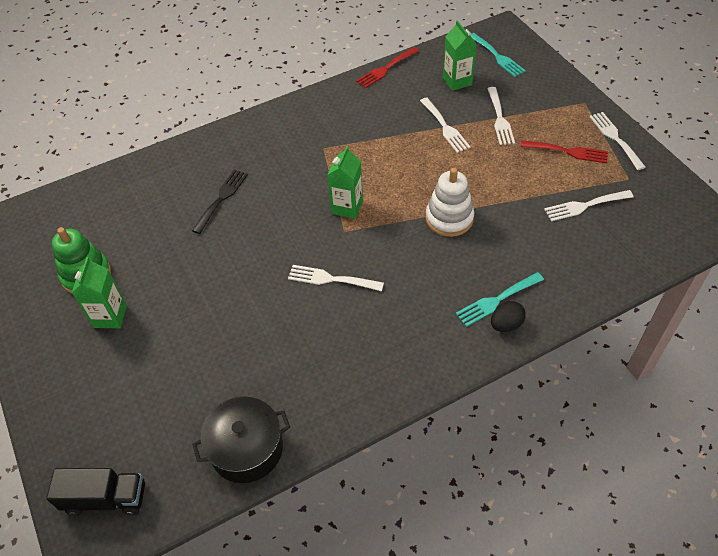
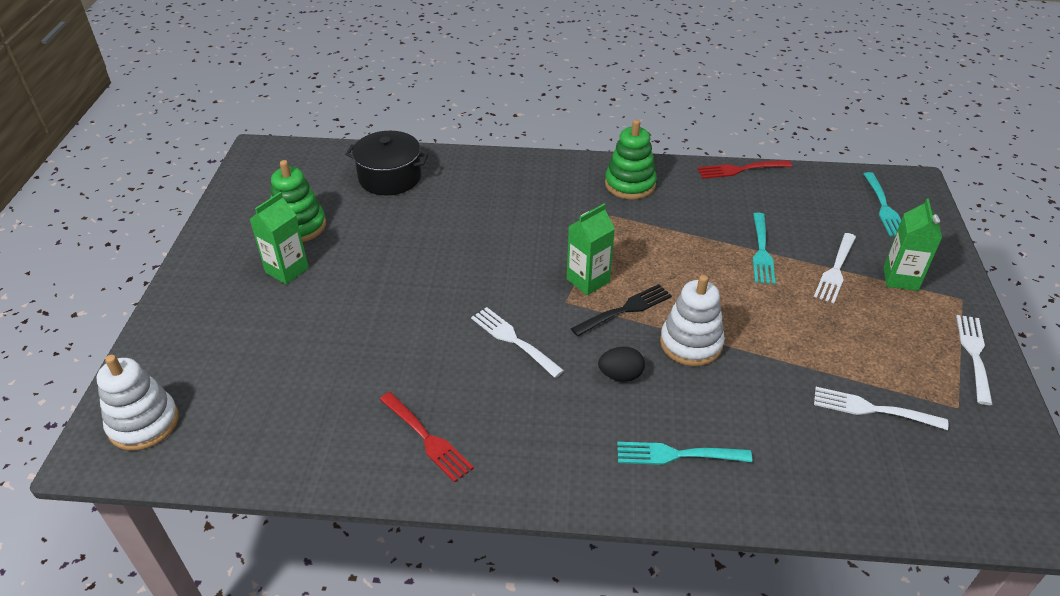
camera: 30 degrees right, 10 degrees down
black truck [46,468,145,516] -> white stacking toy [96,355,178,451]
black fork [192,170,248,234] -> black fork moved to [571,284,672,337]
black pot [192,397,290,483] -> black pot moved to [345,131,429,195]
white fork [420,97,471,153] -> turquoise fork [753,212,776,284]
green carton [443,20,477,91] -> green carton moved to [884,199,942,291]
black egg [491,301,526,332] -> black egg moved to [598,347,645,382]
red fork [521,140,608,163] -> red fork moved to [379,392,474,482]
none -> green stacking toy [605,119,657,199]

